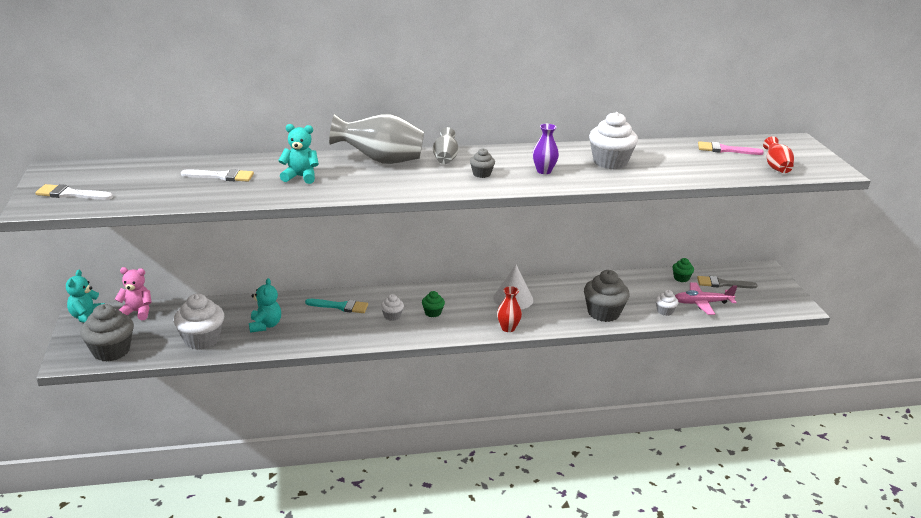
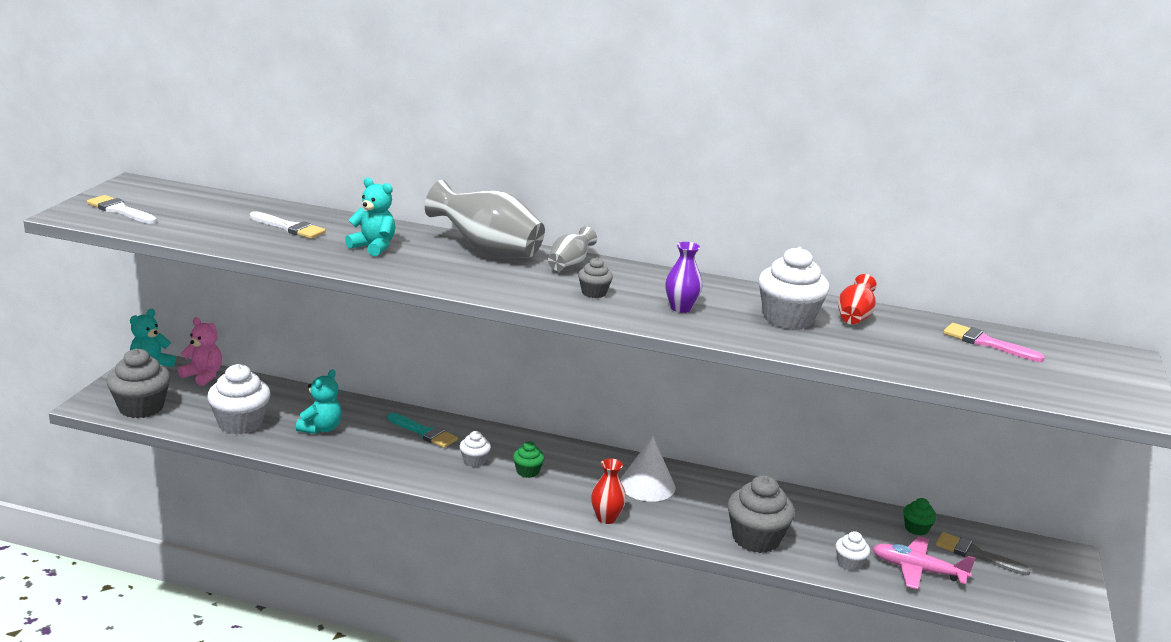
camera: 25 degrees right, 5 degrees down
red vase [763,136,794,173] -> red vase moved to [838,274,877,324]

